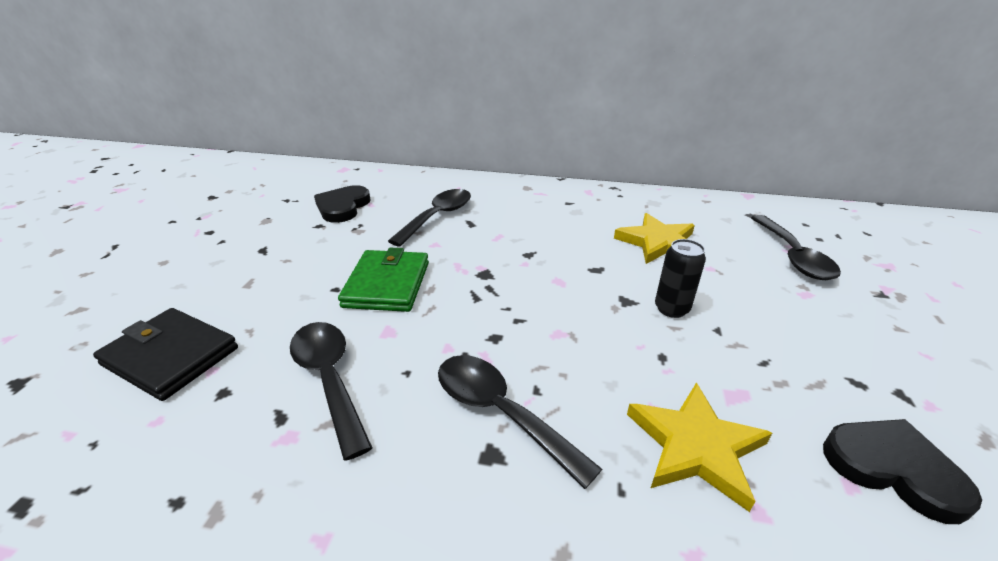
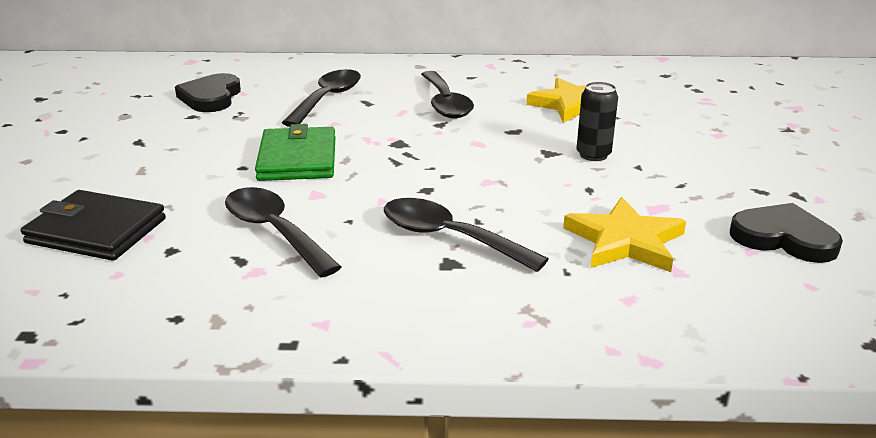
camera: 10 degrees left, 5 degrees down
black spoon [751,215,841,280] -> black spoon moved to [421,71,474,118]

